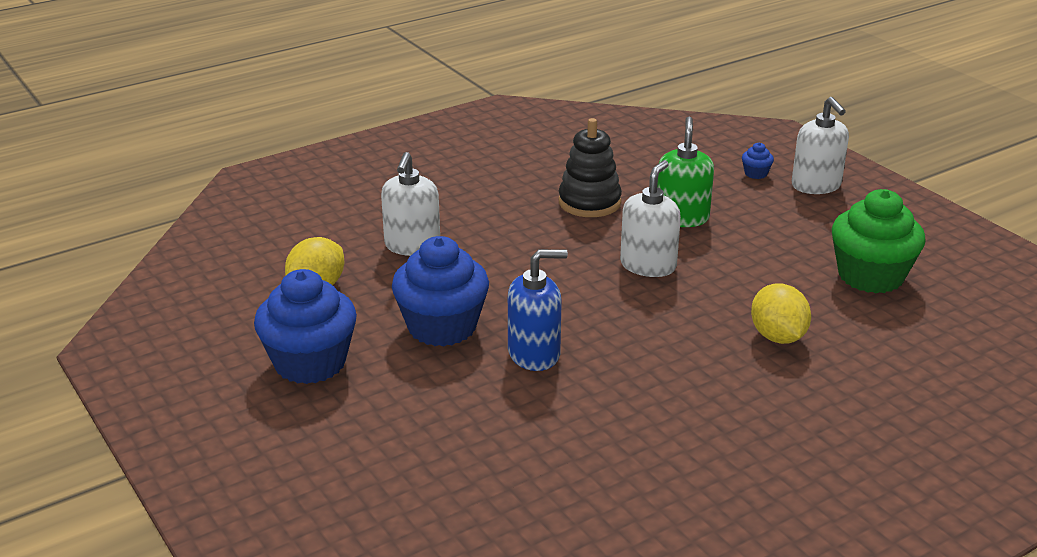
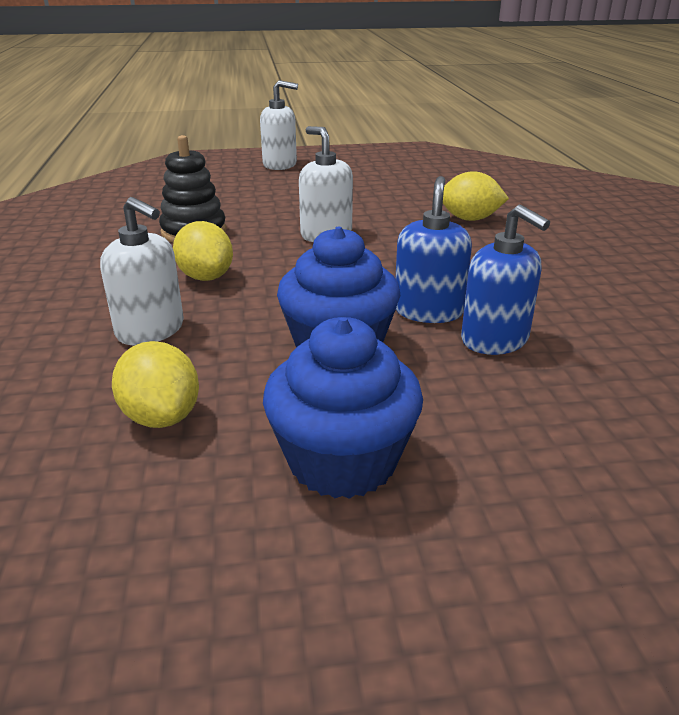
camera: 65 degrees left, 0 degrees up
green soap dispenser [657,117,714,227] -> none
blue cupcake [742,143,774,179] -> none
green cupcake [831,189,926,293] -> none
none -> yellow lemon [173,221,233,281]
none -> blue soap dispenser [461,204,550,355]

